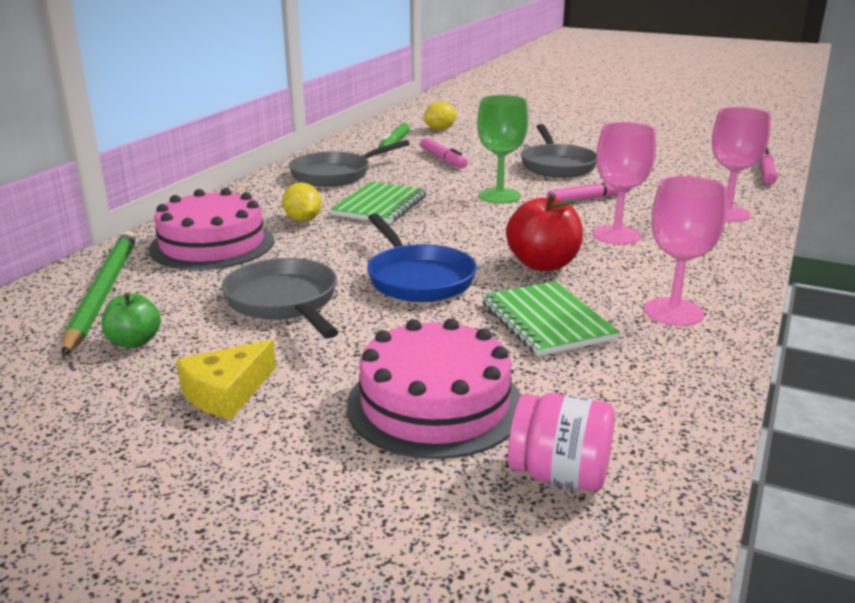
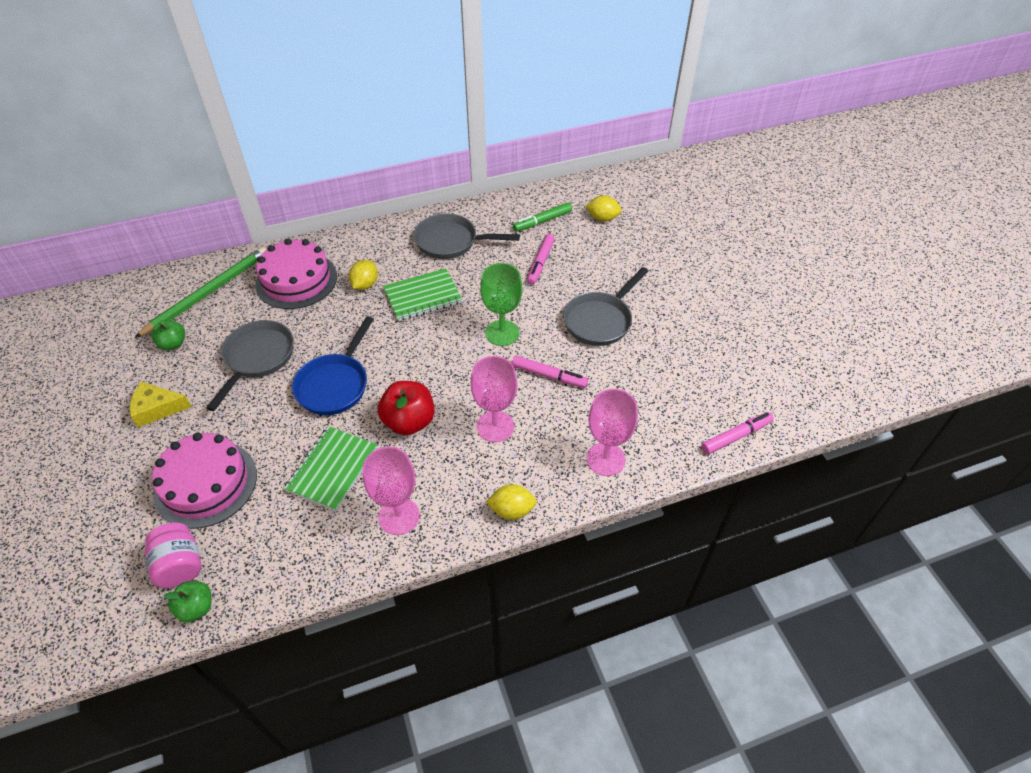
camera: 45 degrees right, 25 degrees up
none -> green apple [163,581,212,623]
none -> yellow lemon [486,484,537,520]

